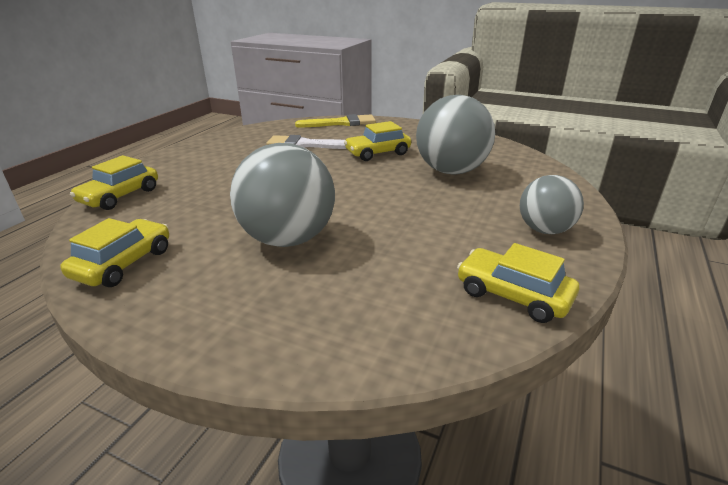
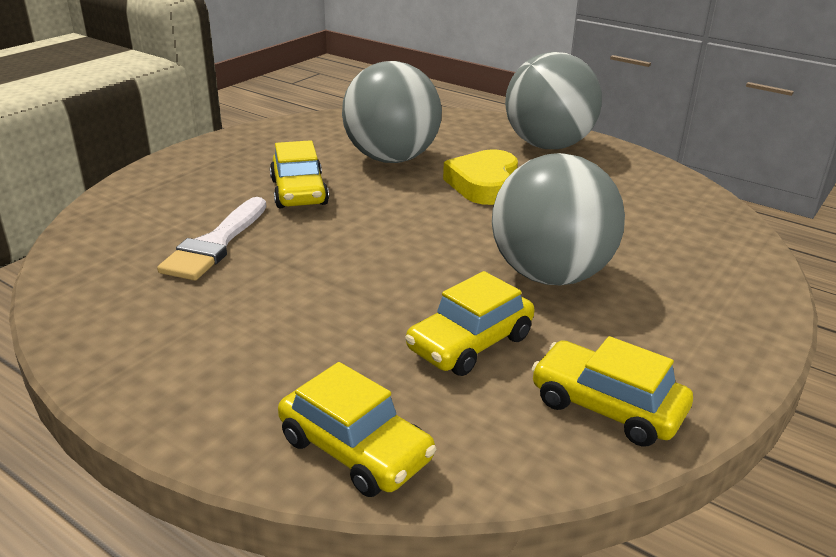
camera: 80 degrees left, 0 degrees up
yellow brush [295,114,376,127] -> none
yellow car [457,243,579,323] -> yellow car moved to [405,271,534,376]
grey ball [520,175,584,234] -> grey ball [505,52,602,149], size x1.65
none -> yellow heart [443,149,518,205]

